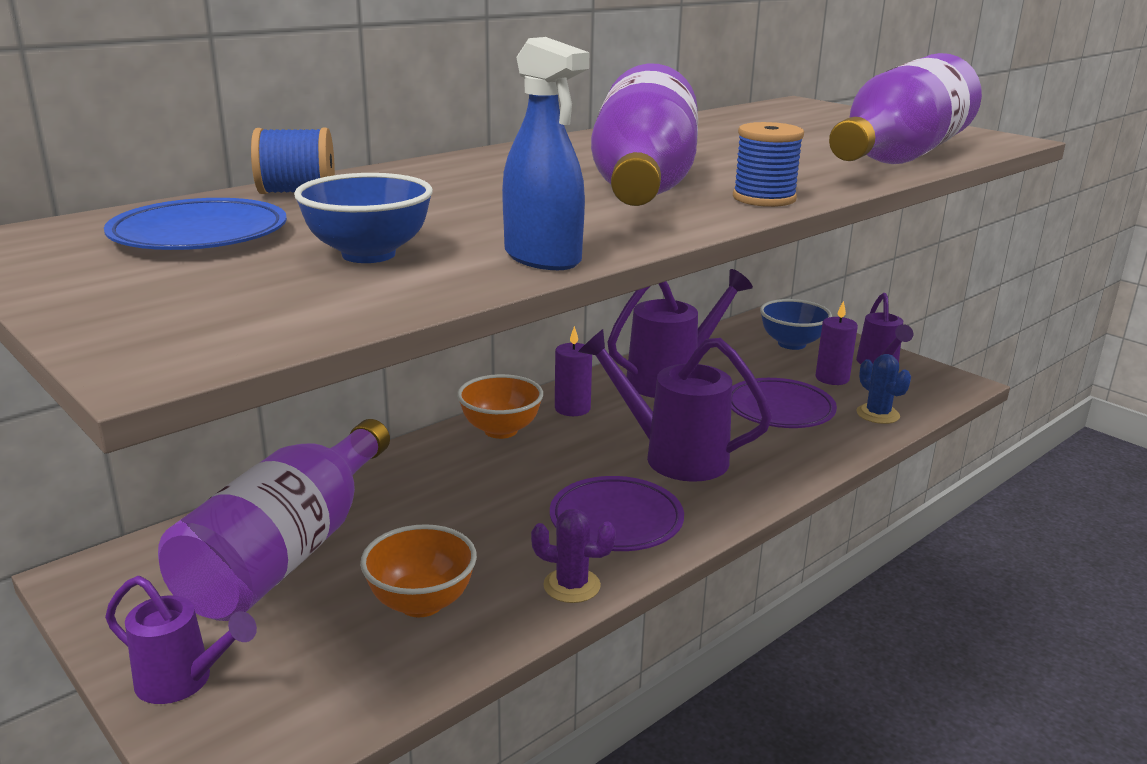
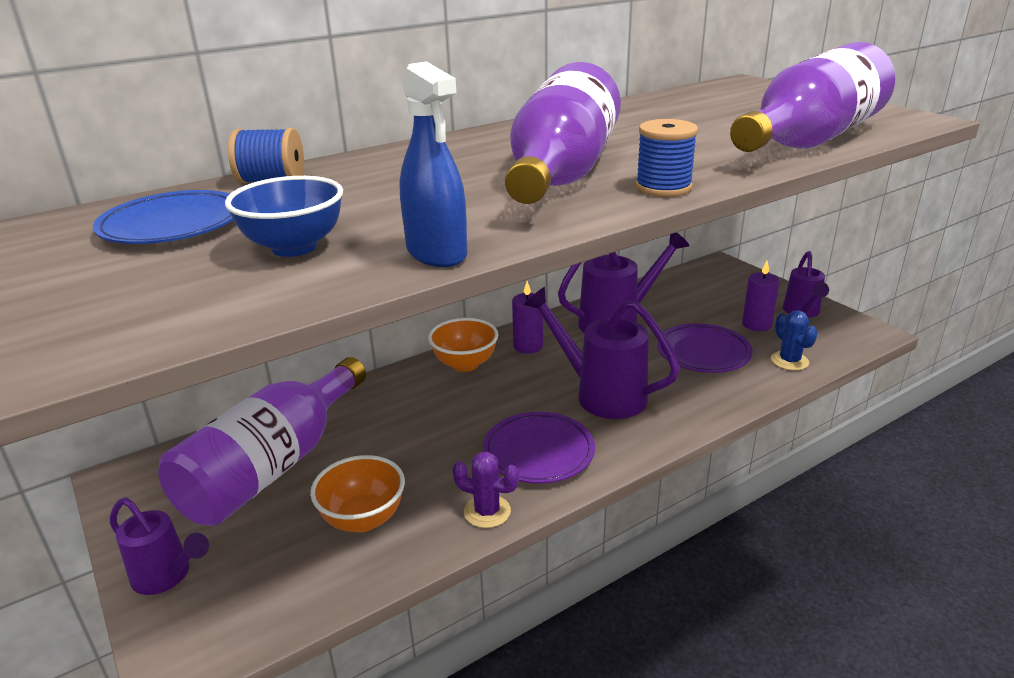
camera: 10 degrees right, 5 degrees up
blue bowl [760,299,832,350] -> none

